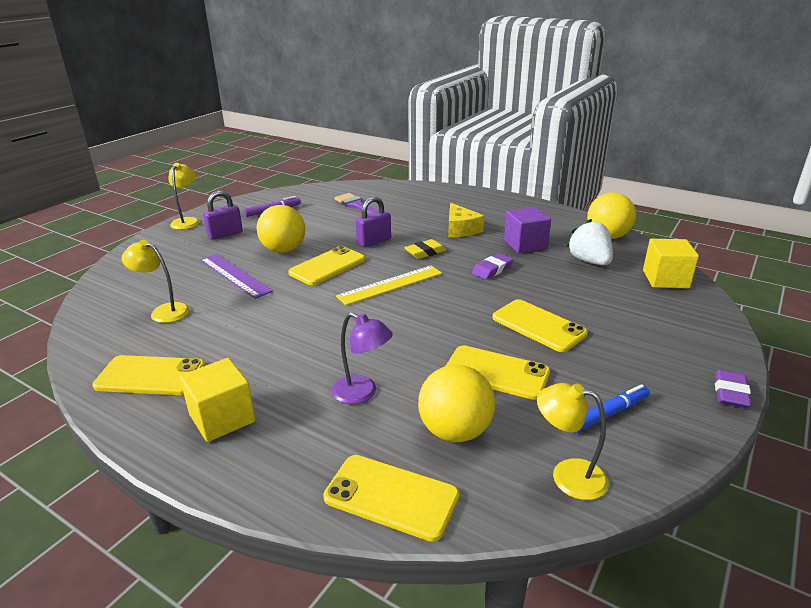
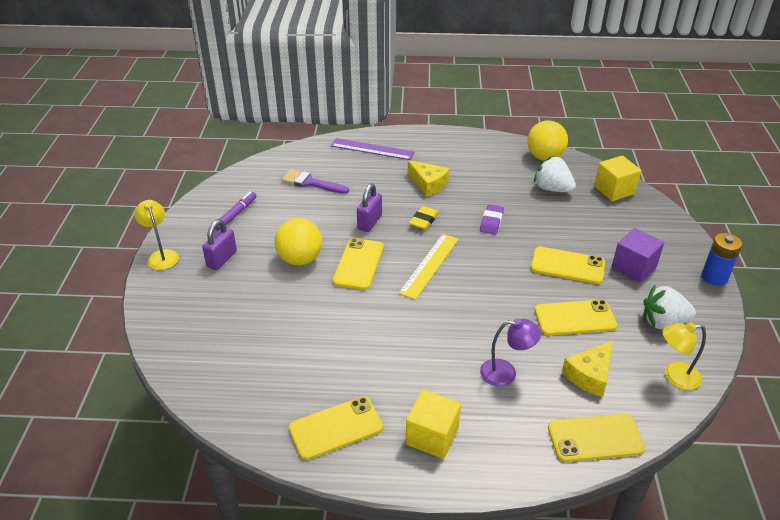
camera: 30 degrees left, 10 degrees up
yellow lamp [121,240,190,323] -> none
purple ruler [201,254,273,299] -> purple ruler moved to [331,138,415,160]
yellow ball [418,365,495,442] -> yellow cheese [562,341,613,397]
purple cube [504,207,551,253] -> purple cube moved to [612,228,664,282]
blue marker [573,384,650,433] -> white strawberry [643,285,696,329]
purple eraser [715,370,751,408] -> blue battery [702,233,743,286]

